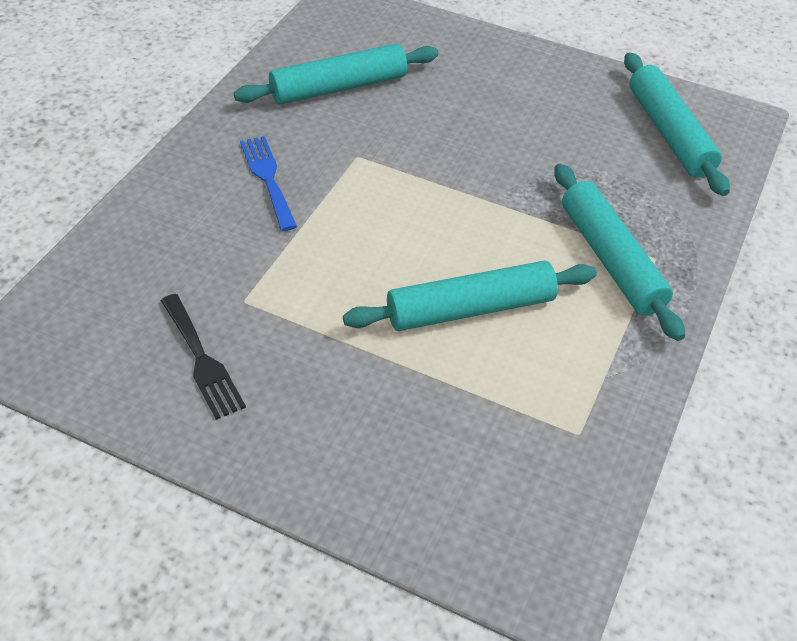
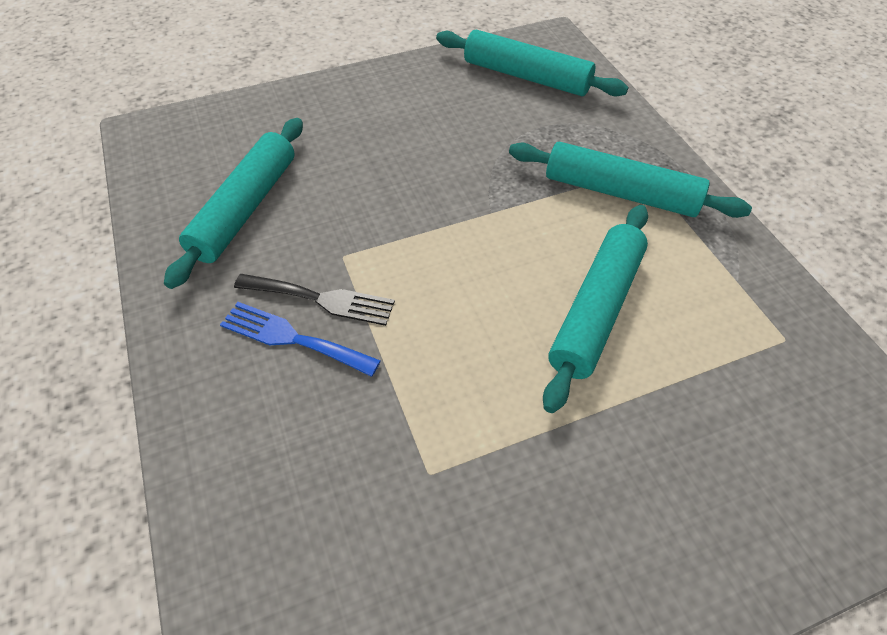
camera: 45 degrees left, 5 degrees up
black fork [161,294,246,420] -> black fork moved to [234,274,395,326]

